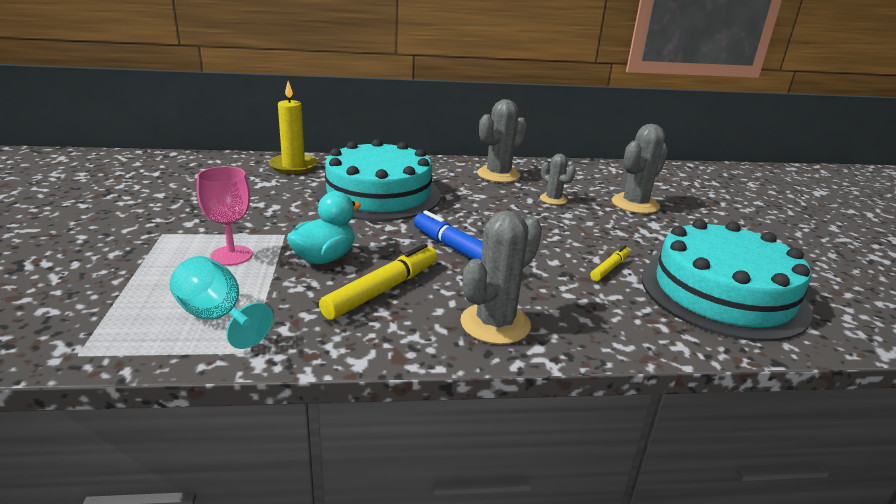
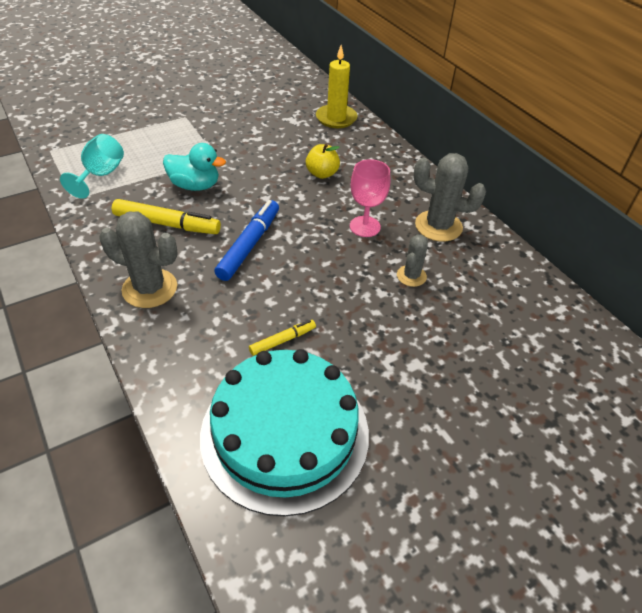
camera: 65 degrees right, 20 degrees up
pink goblet [197,166,253,266] -> pink goblet moved to [350,159,390,237]
turquoise cake [316,139,441,221] -> yellow apple [306,144,340,179]
yellow marker [590,245,630,281] -> yellow marker turned 45 degrees counterclockwise [249,320,316,356]
grey cactus [612,124,668,214] -> none

